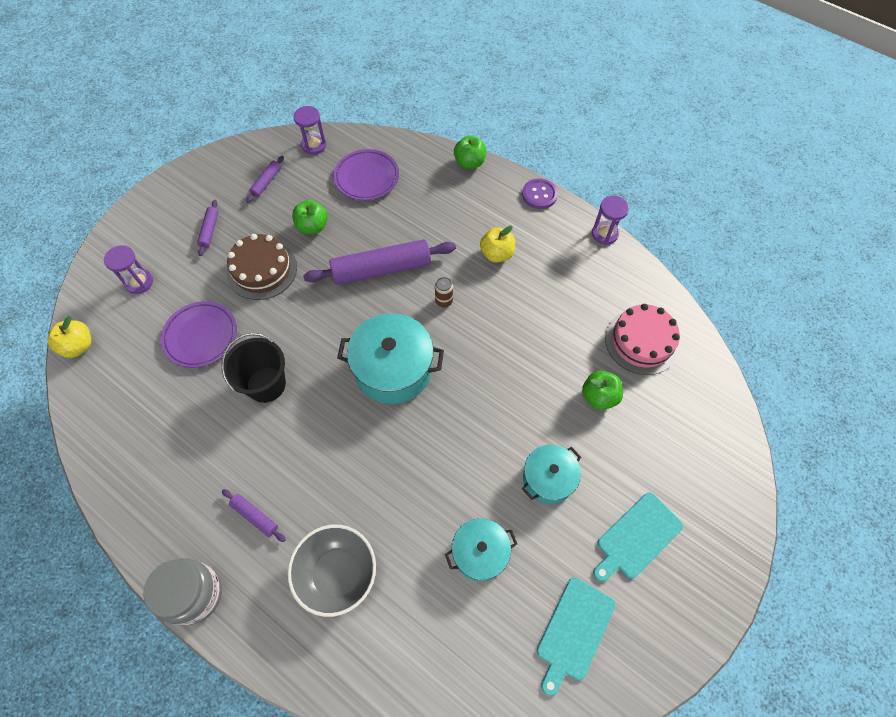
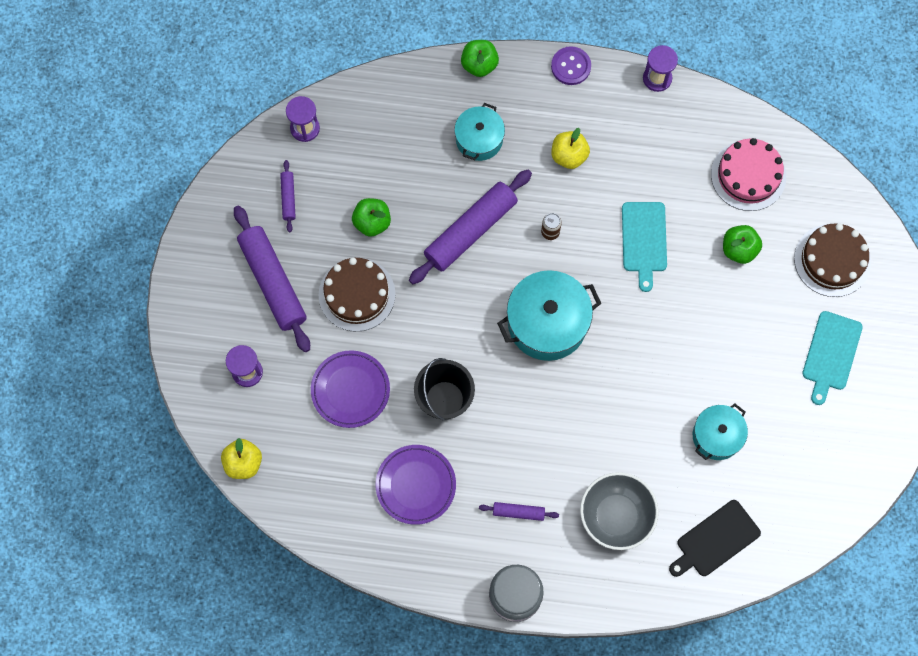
camera: 30 degrees left, 10 degrees up
purple rolling pin [197,200,219,256] -> purple rolling pin [234,205,310,352], size x2.17
purple plate [334,149,399,200] -> purple plate moved to [376,445,456,525]
turquoise pot [522,445,581,504] -> turquoise pot moved to [454,103,505,161]
turquoise cutting board [537,577,616,696] -> turquoise cutting board moved to [622,202,667,292]
none -> black cutting board [669,500,761,577]
none -> brown cake [794,223,871,297]

